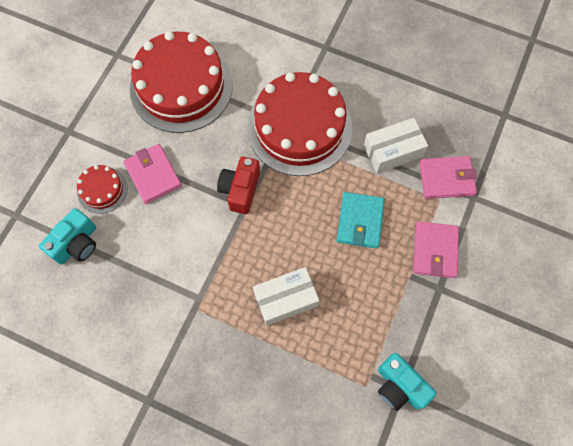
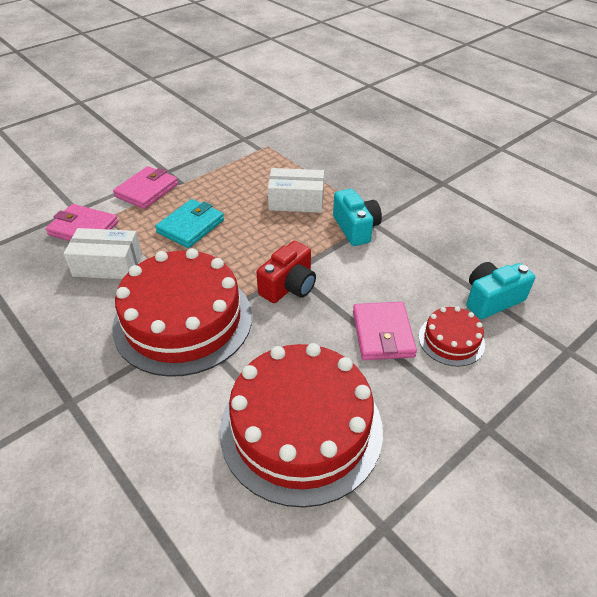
camera: 155 degrees left, 25 degrees down
turquoise camera [378,353,437,411] -> turquoise camera moved to [333,189,382,246]

